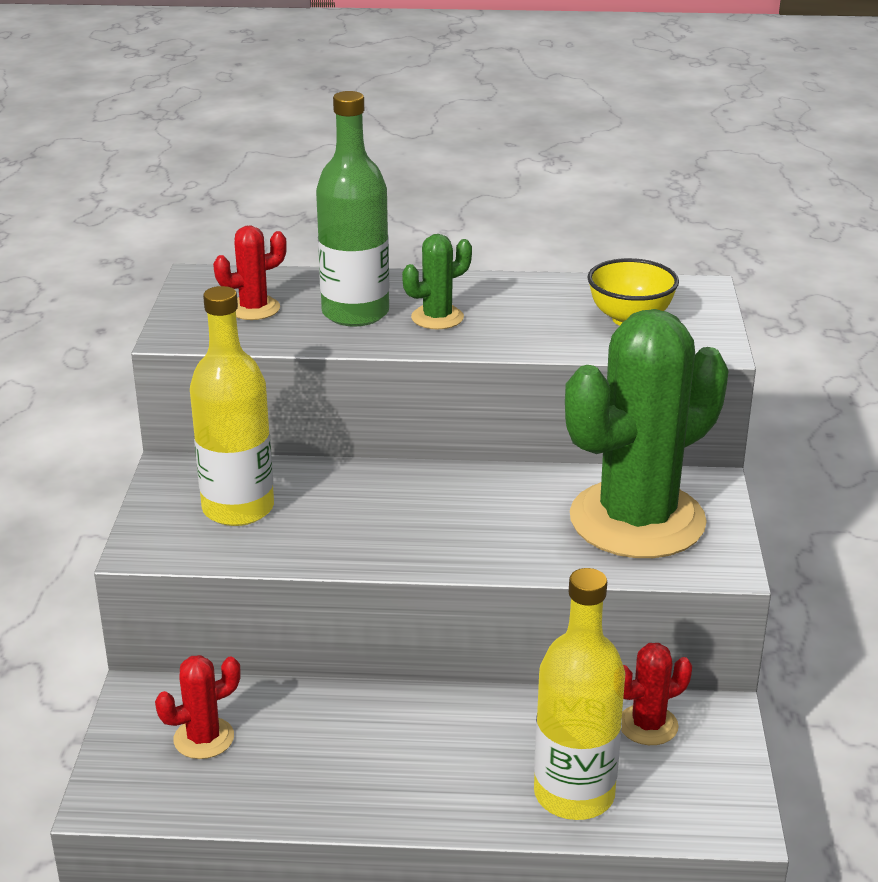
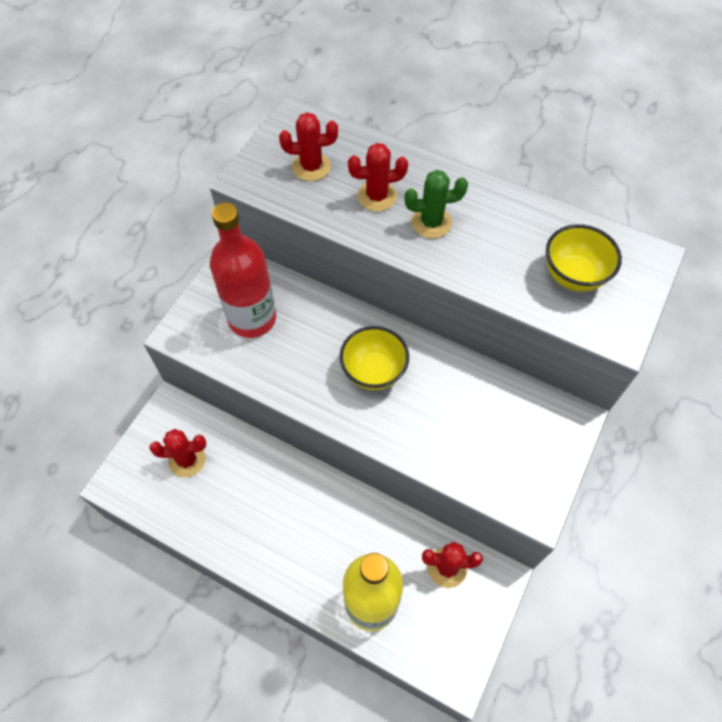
camera: 25 degrees right, 30 degrees up
yellow bottle [190,286,274,526] -> red bottle [210,203,276,338]
green bottle [316,91,389,326] -> red cactus [348,143,408,211]
green cactus [565,309,728,558] -> none
none -> yellow bowl [339,326,409,390]

